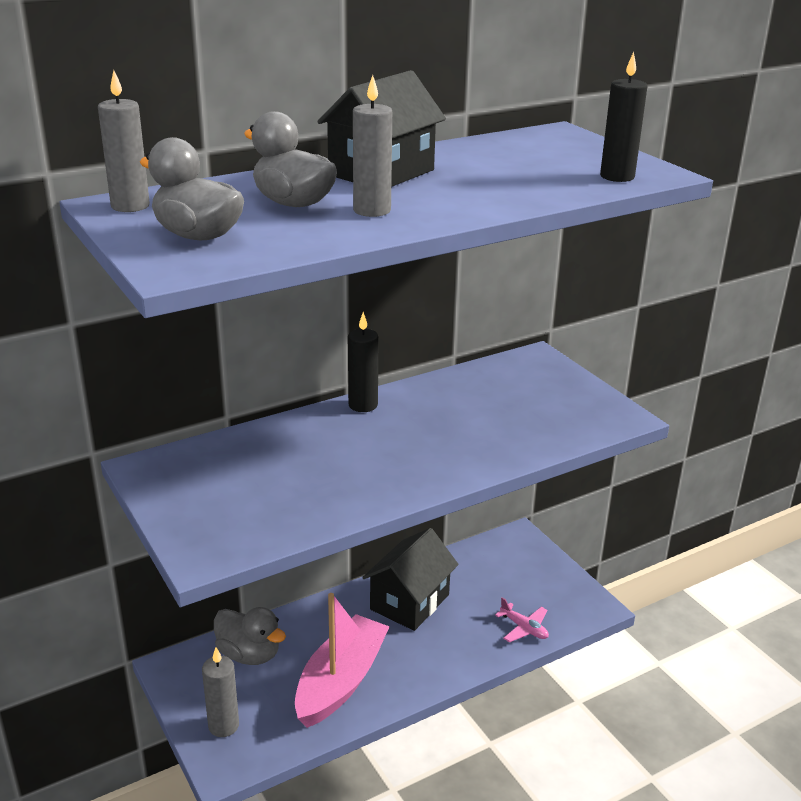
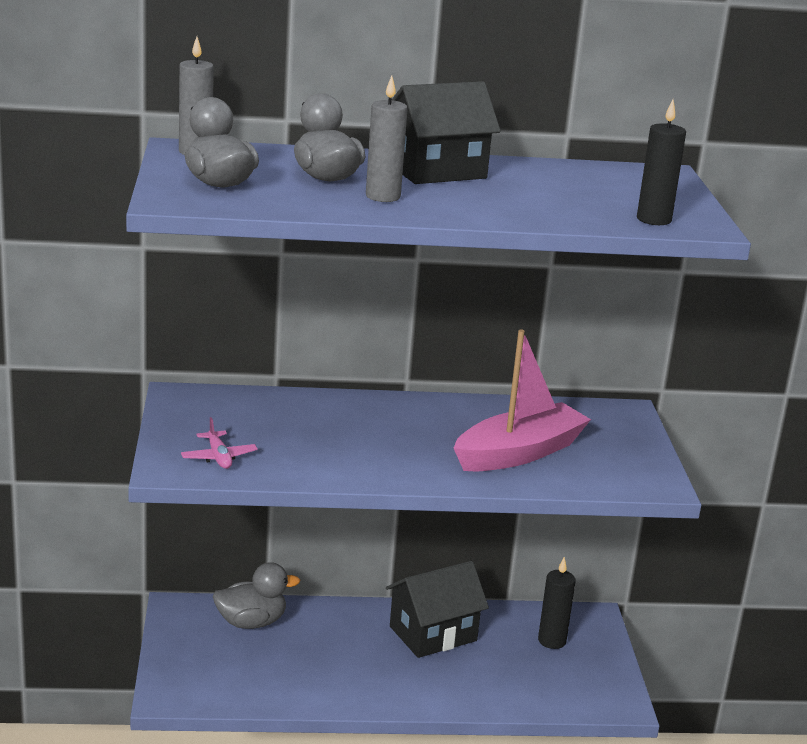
camera: 25 degrees right, 5 degrees down
grey candle [202,647,239,737] -> none
grey duck [214,607,286,665] -> grey duck turned 75 degrees counterclockwise [213,562,300,629]
pink boat [295,593,390,728] -> pink boat moved to [454,329,591,471]
black candle [348,312,378,412] -> black candle moved to [538,557,576,649]
pink plane [495,597,549,643] -> pink plane moved to [181,417,258,469]

